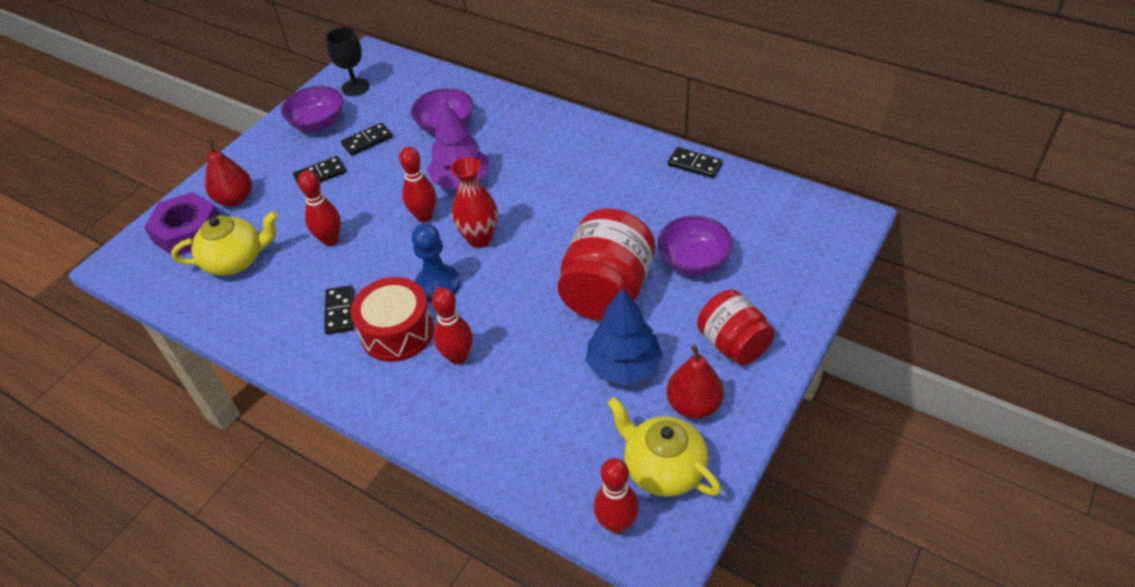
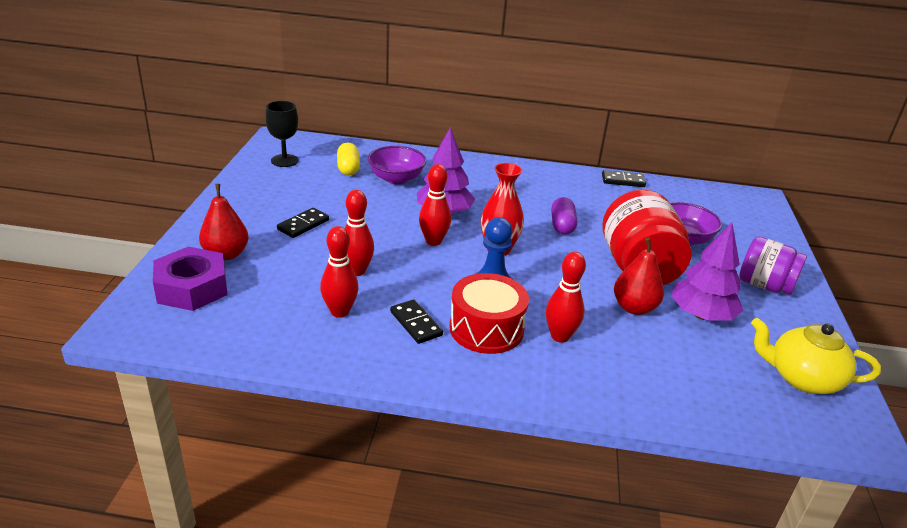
camera: 30 degrees left, 15 degrees down
yellow teapot [171,211,278,276] -> none
purple bowl [281,86,343,132] -> none
black domino [341,122,393,156] -> none
blue tree [585,288,663,385] -> purple tree [671,222,743,321]
red bowling pin [594,458,639,534] -> red bowling pin moved to [320,226,359,318]
red pear [667,345,724,419] -> red pear moved to [614,238,664,315]
red jar [697,289,775,365] -> purple jar [739,236,807,295]
none -> yellow capsule [337,143,360,175]
none -> purple capsule [551,197,577,235]

